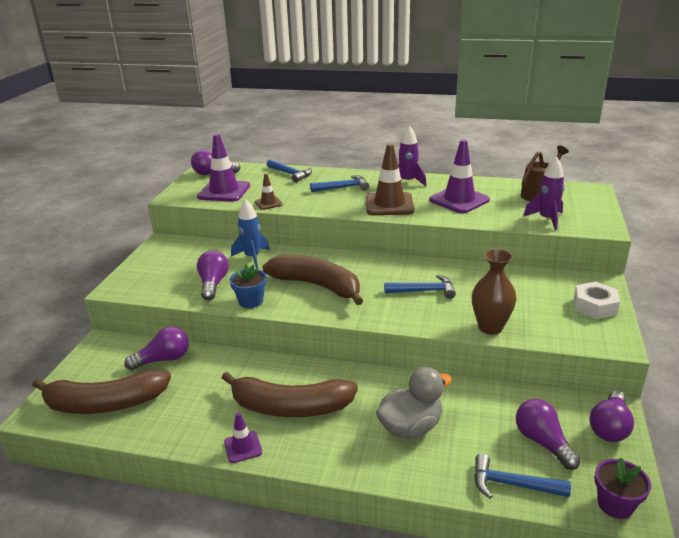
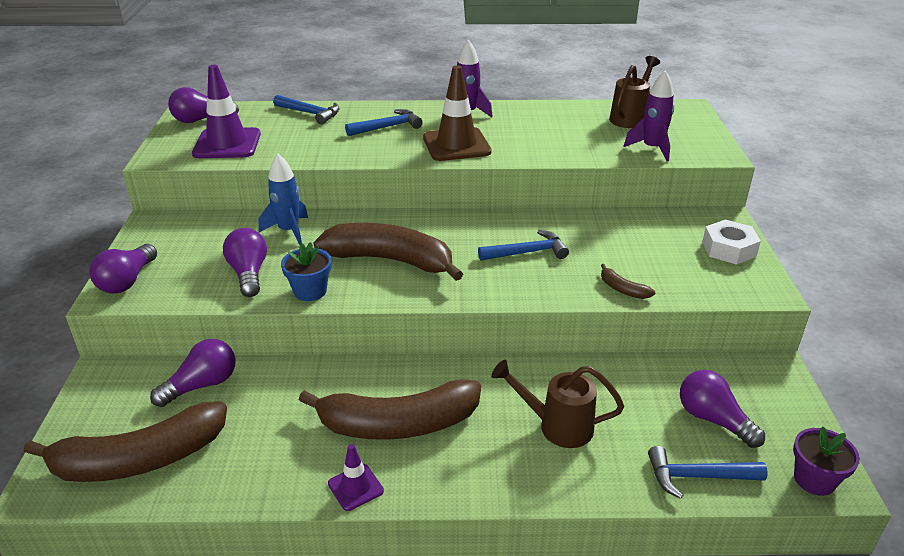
camera: 15 degrees left, 5 degrees up
brown traffic cone [255,173,283,210] -> none
grey duck [376,367,452,439] -> brown watering can [491,360,624,448]
purple traffic cone [429,139,490,213] -> none
brown vase [472,249,516,335] -> brown banana [601,264,655,299]
purple light bulb [589,391,634,442] -> purple light bulb moved to [89,244,157,294]

